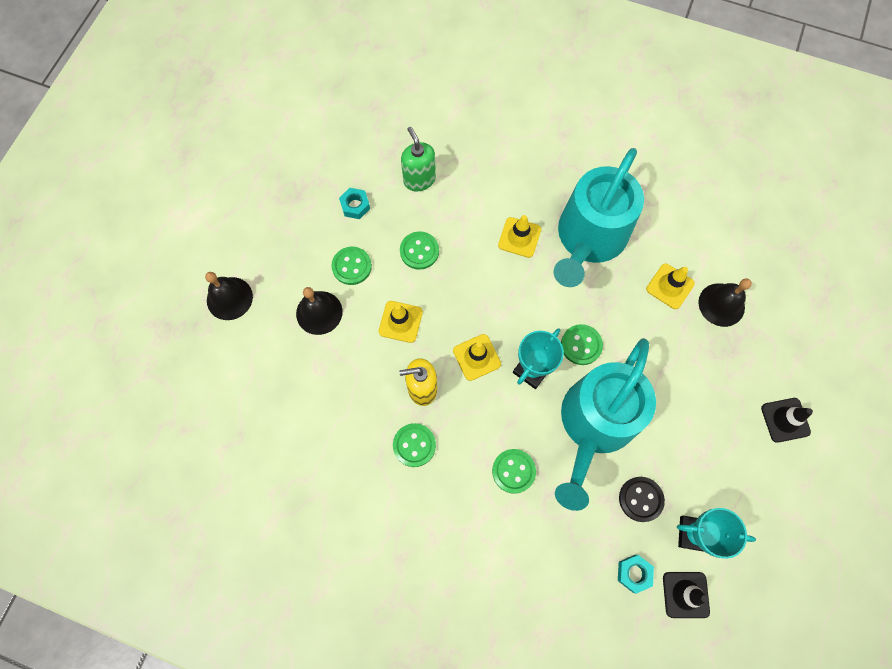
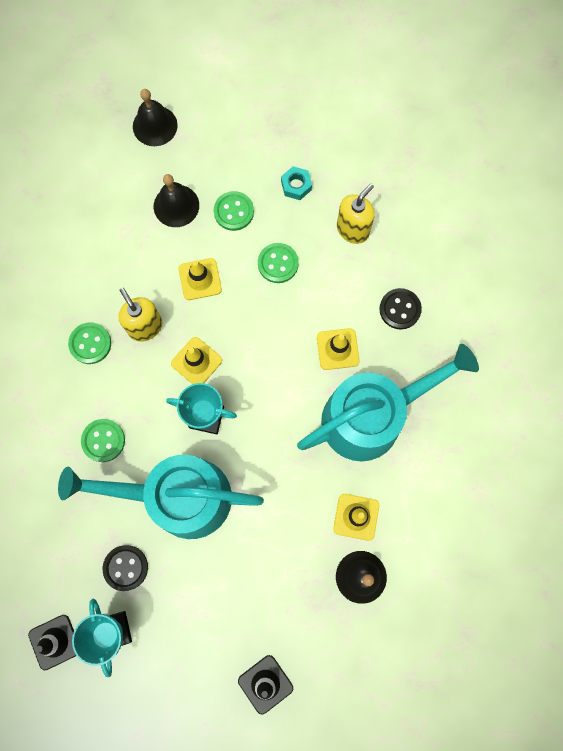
camera: 65 degrees right, 5 degrees up
green soap dispenser [401,127,436,191] -> yellow soap dispenser [337,184,375,244]
turquoise watering can [554,148,644,287] -> turquoise watering can turned 150 degrees clockwise [297,344,479,461]
green button [561,324,603,365] -> none
turquoise nut [618,555,654,594] -> none
none -> black button [379,288,422,329]

